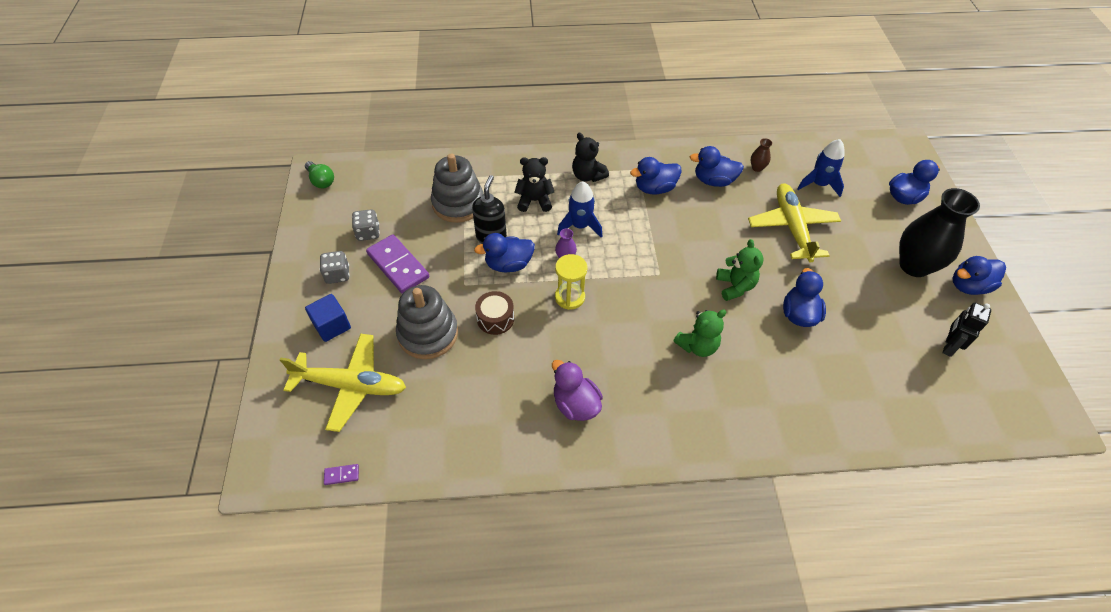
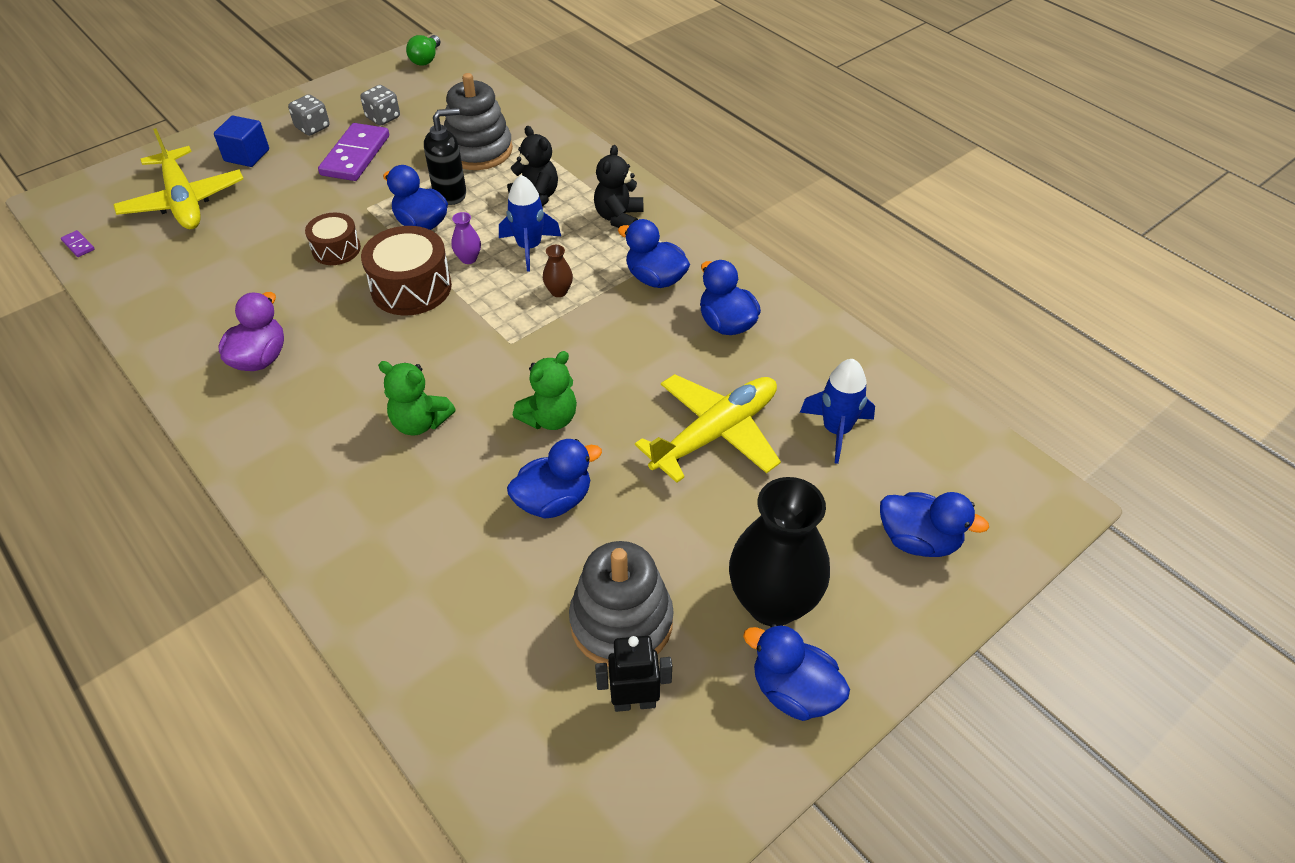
camera: 55 degrees right, 5 degrees down
grey stacking toy [396,285,458,359] -> grey stacking toy moved to [569,541,674,667]
yellow hourglass [555,254,587,310] -> brown drum [361,226,452,315]
brown vase [751,138,772,172] -> brown vase moved to [543,245,573,297]

